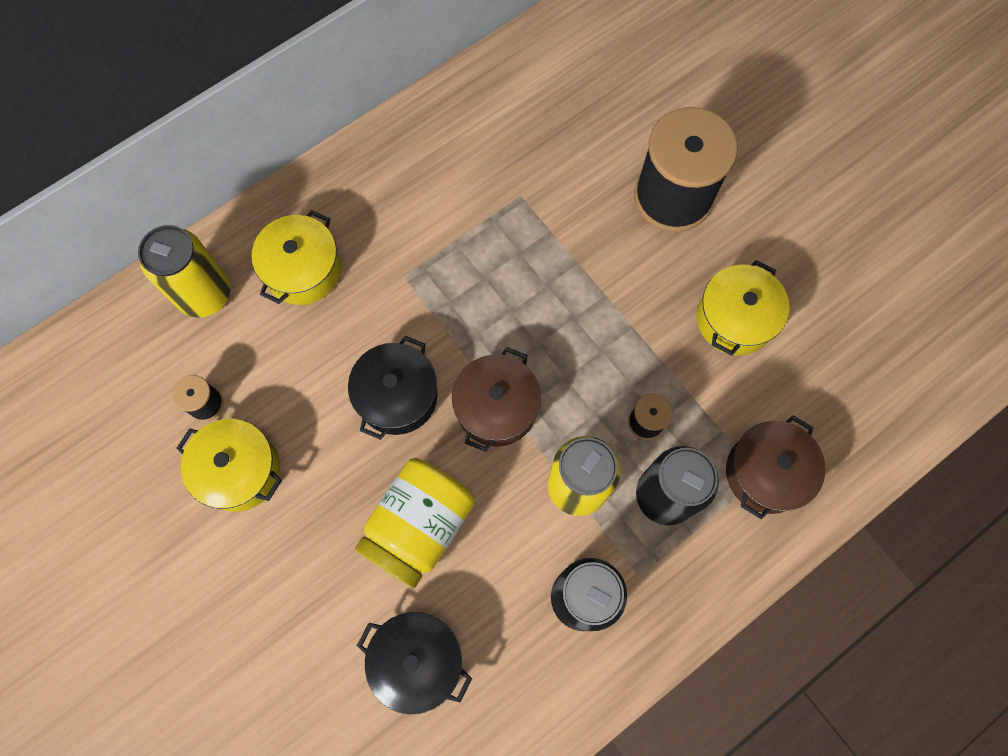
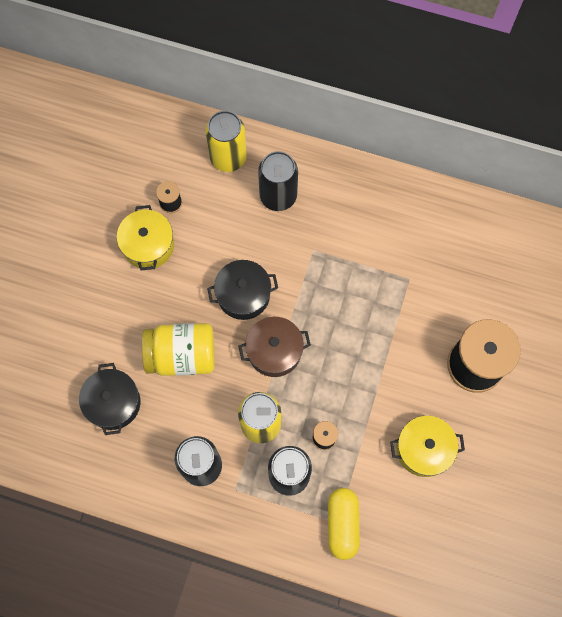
camera: 55 degrees right, 0 degrees up
yellow pot [252,210,341,305] -> black can [258,151,298,211]
brown pot [726,415,825,519] -> yellow capsule [328,488,360,560]

